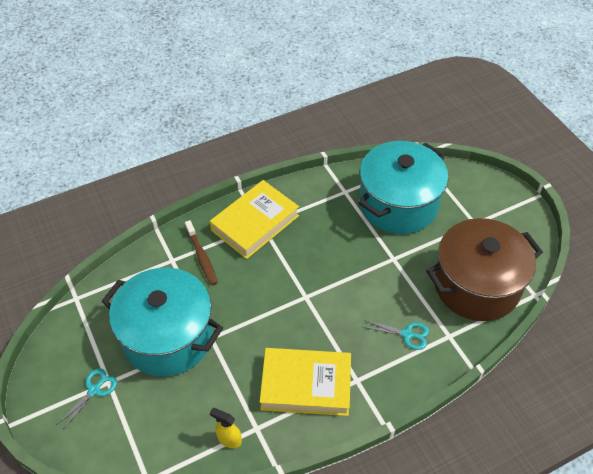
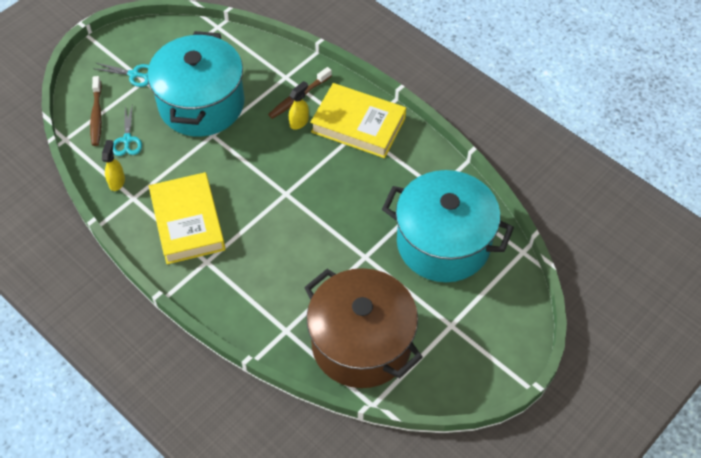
camera: 70 degrees right, 5 degrees up
turquoise scissors [364,320,429,350] -> turquoise scissors moved to [113,107,142,156]
none -> brown toothbrush [90,76,102,146]
none -> yellow spray bottle [289,81,309,130]

